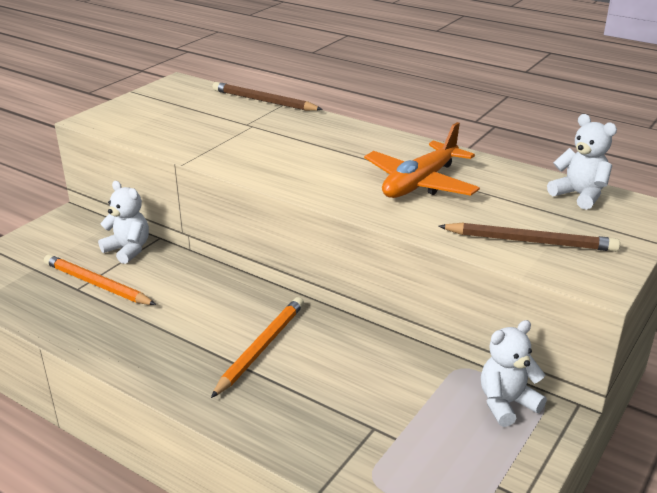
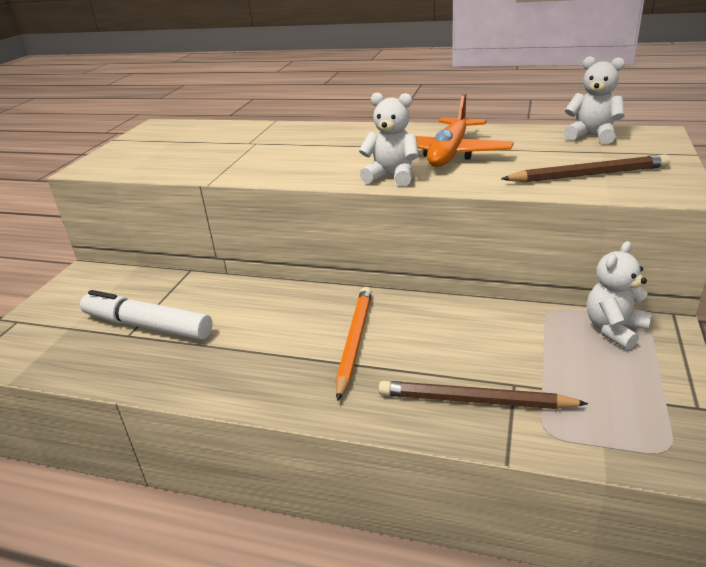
camera: 15 degrees left, 0 degrees up
orange pencil [44,254,156,305] -> white marker [80,290,213,340]
white teddy bear [98,181,149,264] -> white teddy bear moved to [359,93,419,186]
brown pencil [213,82,323,111] -> brown pencil moved to [379,381,588,409]

